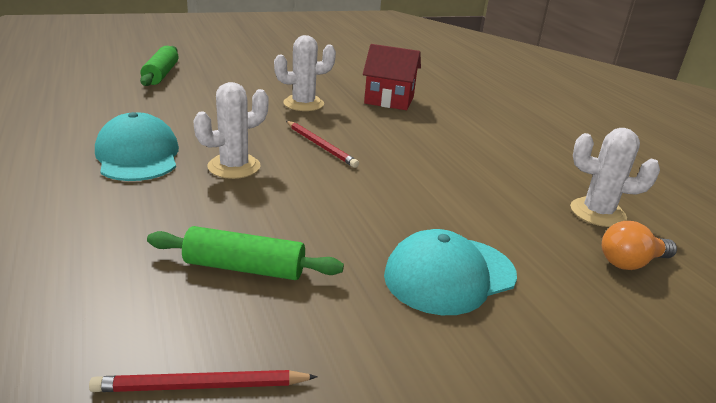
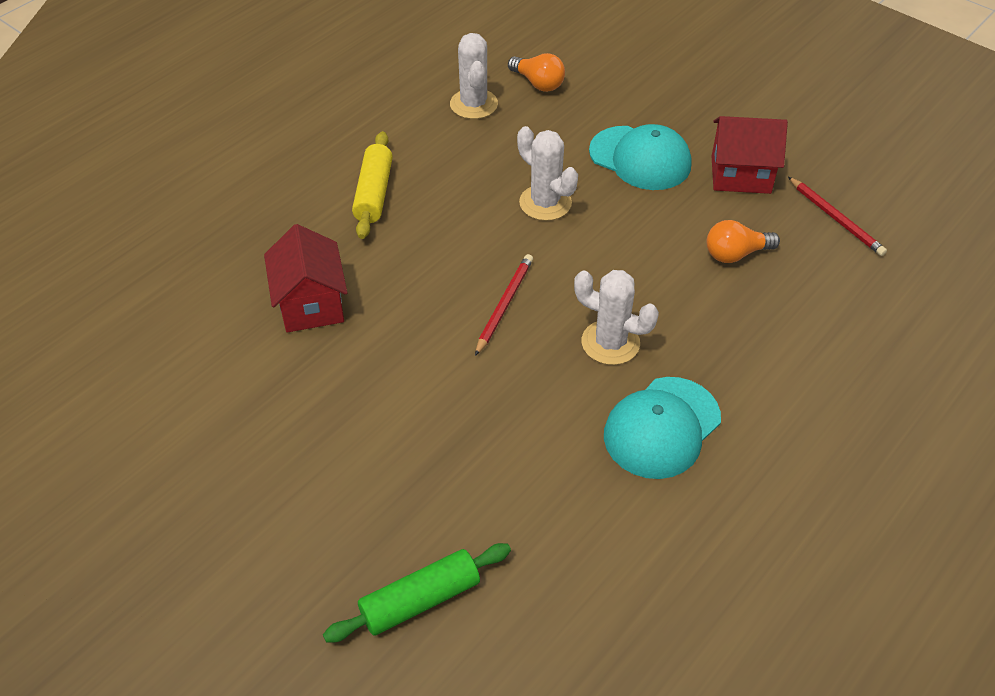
camera: 115 degrees left, 20 degrees up
green rolling pin [147,226,344,280] -> orange light bulb [706,220,780,263]
white cactus [274,35,336,111] -> white cactus moved to [517,126,578,221]
none -> yellow rolling pin [352,131,393,239]
none -> red house [712,116,788,194]

